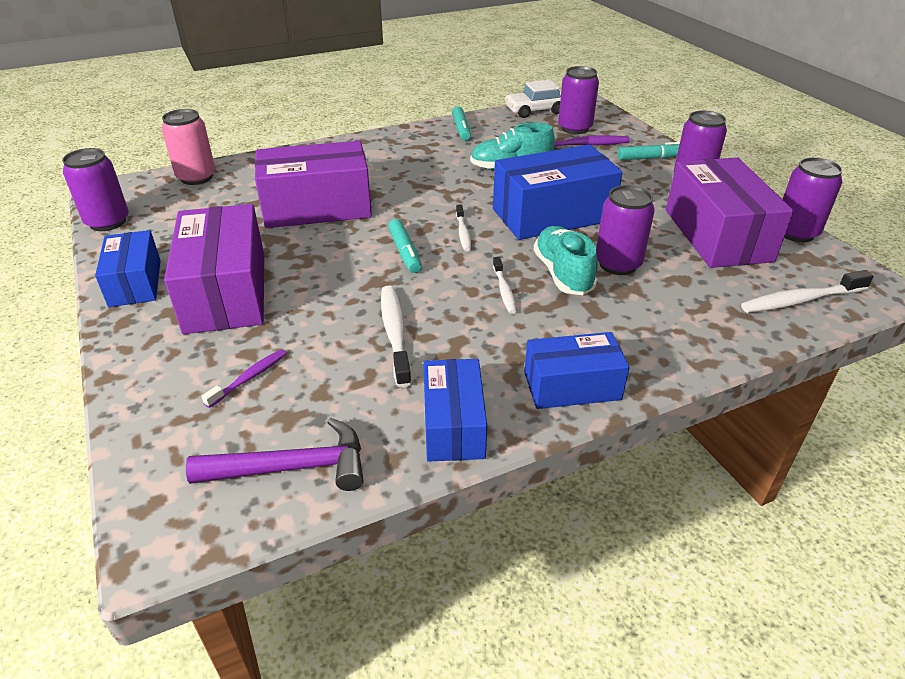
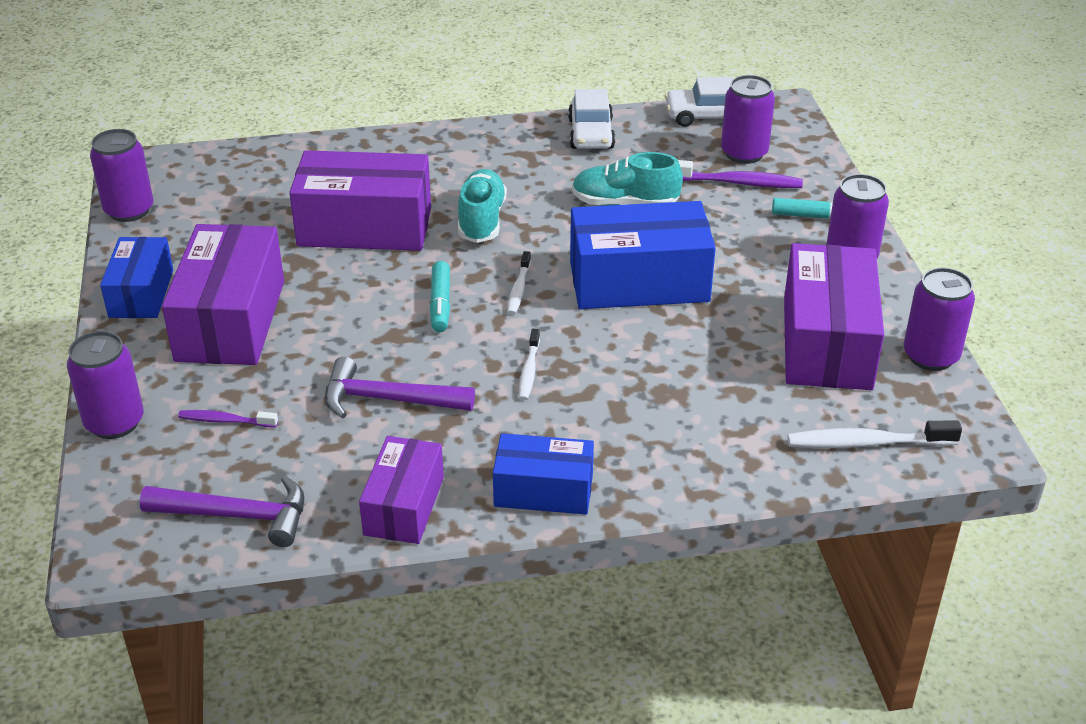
camera: 15 degrees right, 0 degrees up
pink can [162,109,215,185] -> none
purple toothbrush [202,349,287,408] -> purple toothbrush turned 135 degrees counterclockwise [178,410,278,428]
white toothbrush [381,286,412,388] -> purple hammer [325,357,475,419]
blue box [423,359,487,462] -> purple box [359,436,444,544]
turquoise marker [452,106,471,141] -> white car [568,89,615,149]
turquoise shoe [534,226,598,295] -> turquoise shoe moved to [458,169,507,243]
purple can [596,185,655,275] -> purple can moved to [67,331,144,439]

